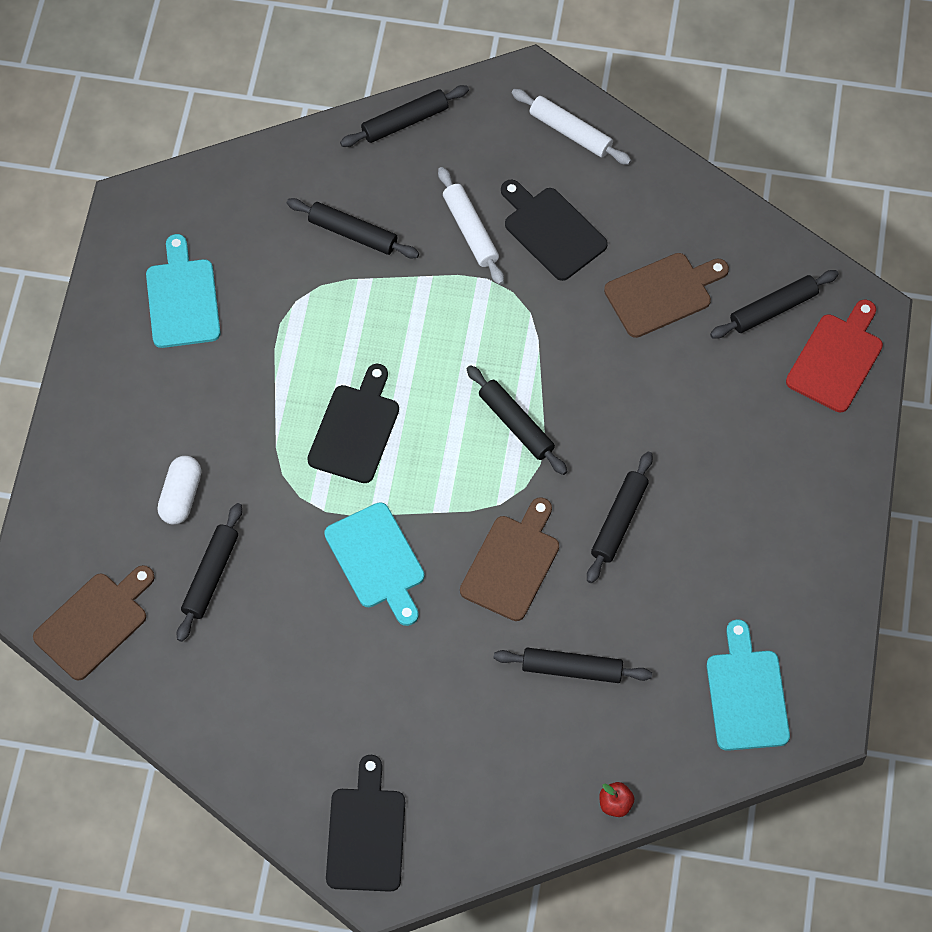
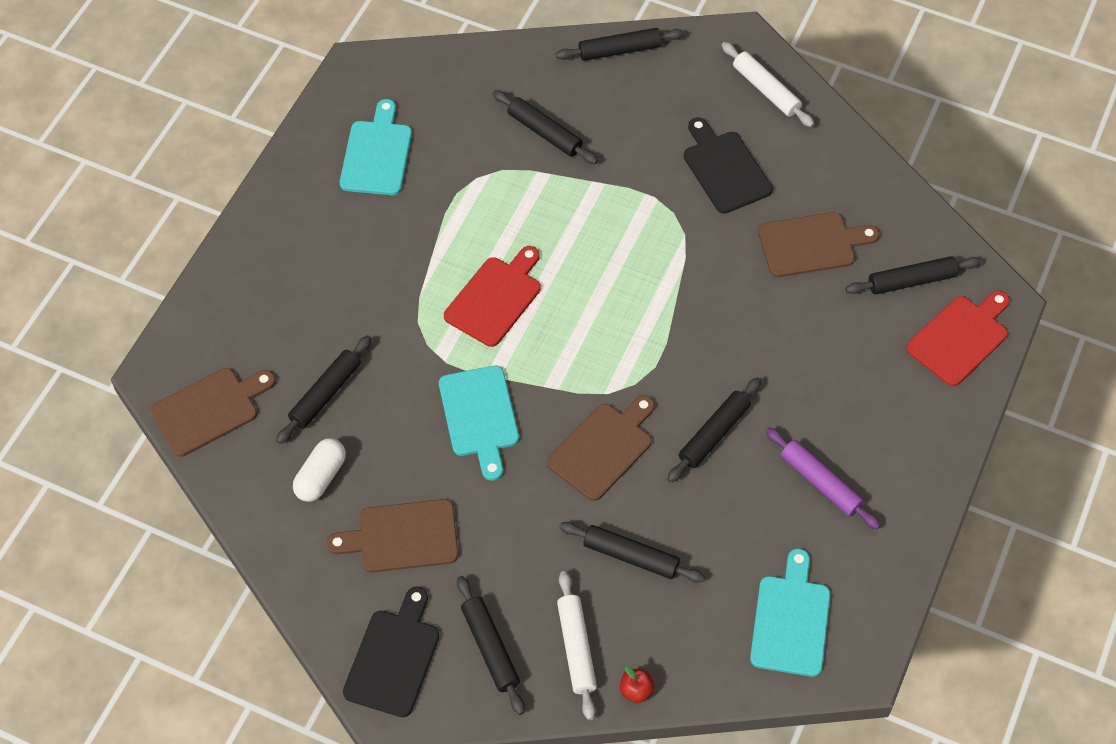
camera: 15 degrees right, 5 degrees down
white capsule [157,456,201,524] -> white capsule moved to [293,438,346,502]
black cutting board [307,364,399,483] -> red cutting board [444,246,540,347]
white rolling pin [438,167,504,285] -> white rolling pin moved to [557,571,597,720]
black rolling pin [467,365,567,475] -> black rolling pin moved to [457,576,525,715]
none -> brown cutting board [326,499,458,573]
none -> purple rolling pin [765,427,881,530]

